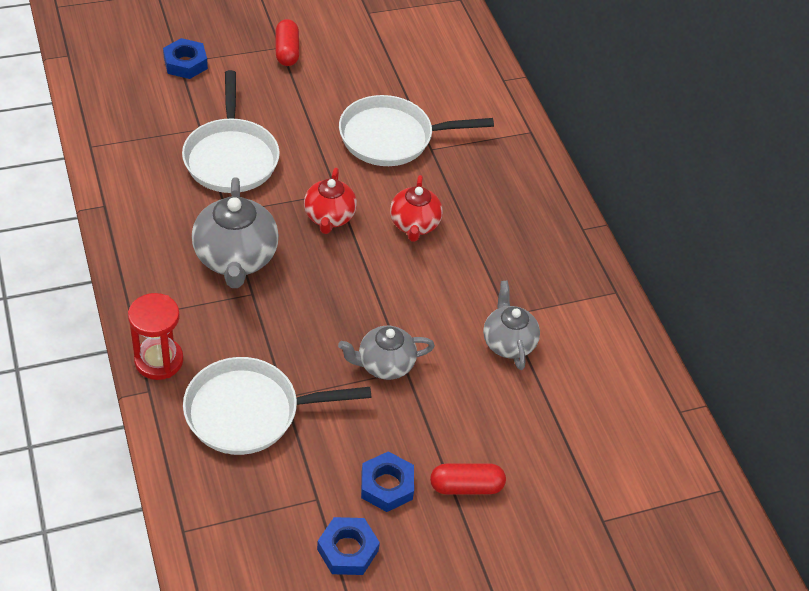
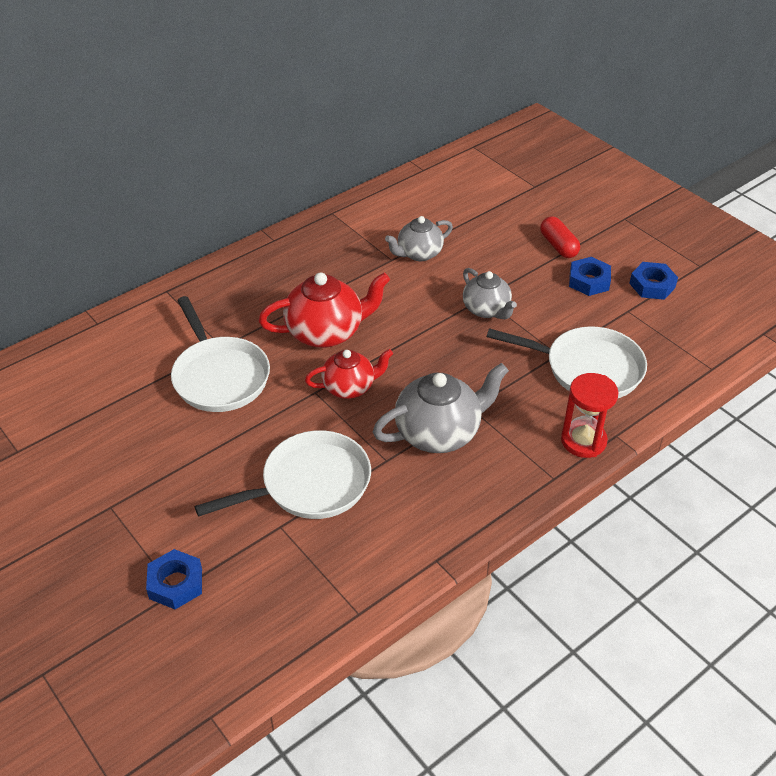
camera: 105 degrees left, 5 degrees down
white pan [183,357,372,455] -> white pan turned 45 degrees counterclockwise [487,326,647,398]
red capsule [275,19,299,66] -> none
red teapot [390,175,443,242] -> red teapot [259,272,390,348], size x1.56

